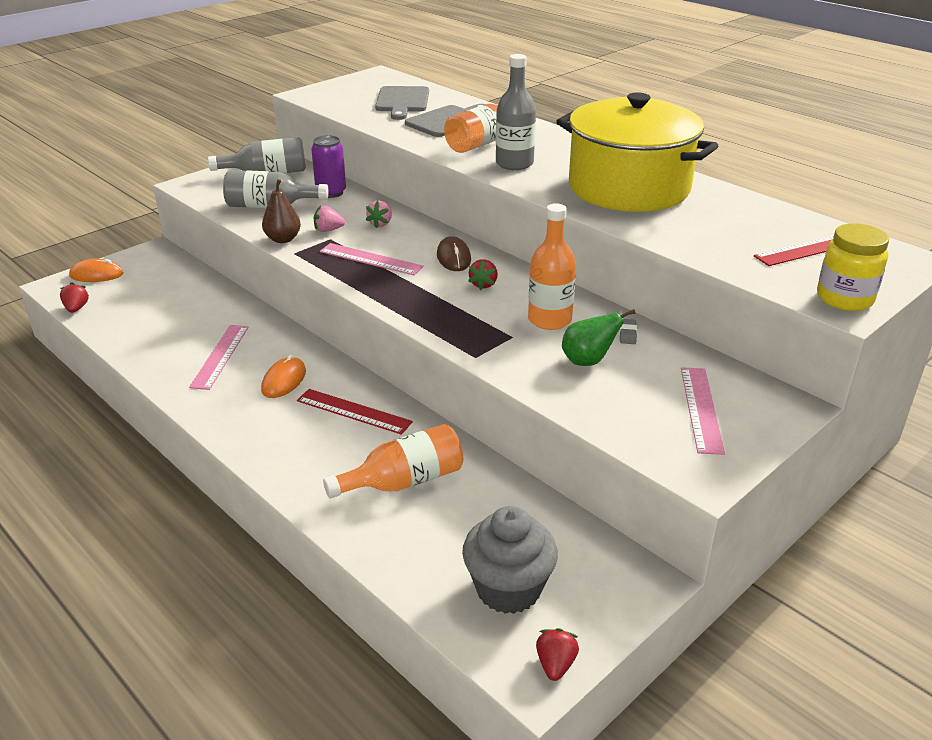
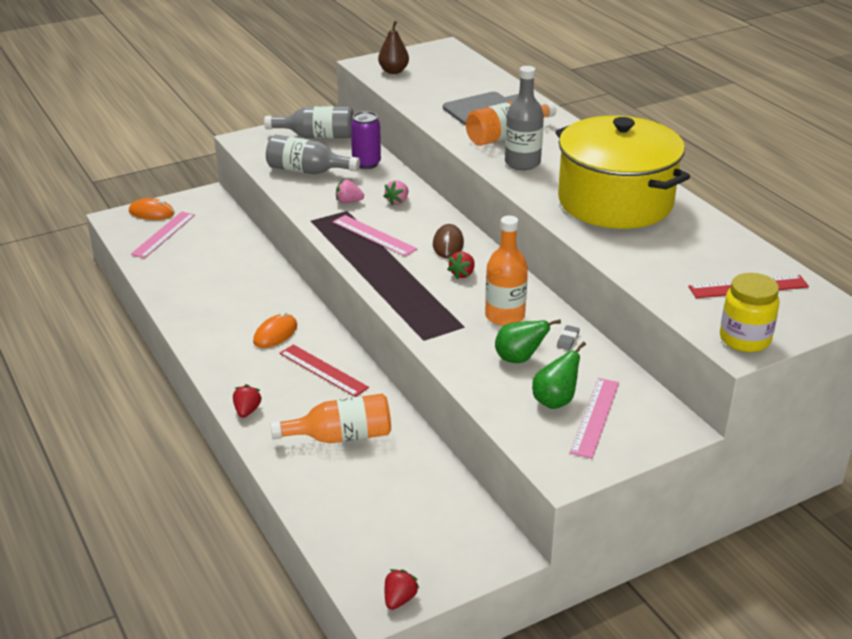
camera: 15 degrees right, 0 degrees up
red strawberry [60,282,89,313] -> red strawberry moved to [233,384,262,418]
pink ruler [189,325,249,390] -> pink ruler moved to [131,211,195,258]
brown pear [262,179,301,243] -> brown pear moved to [378,21,409,74]
grey cutting board [375,86,429,120] -> none
grey cupcake [462,506,558,614] -> none
none -> green pear [532,342,586,409]

